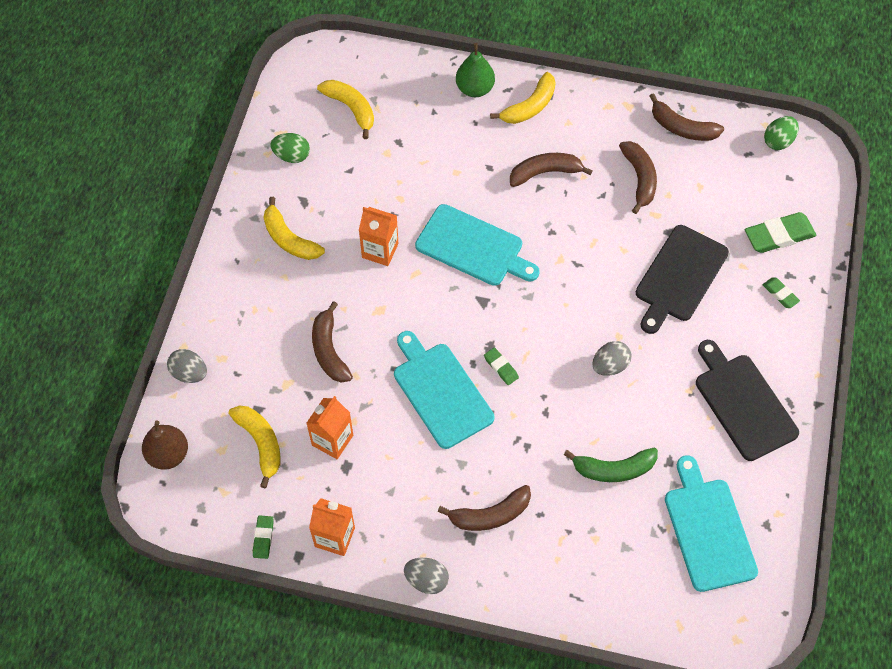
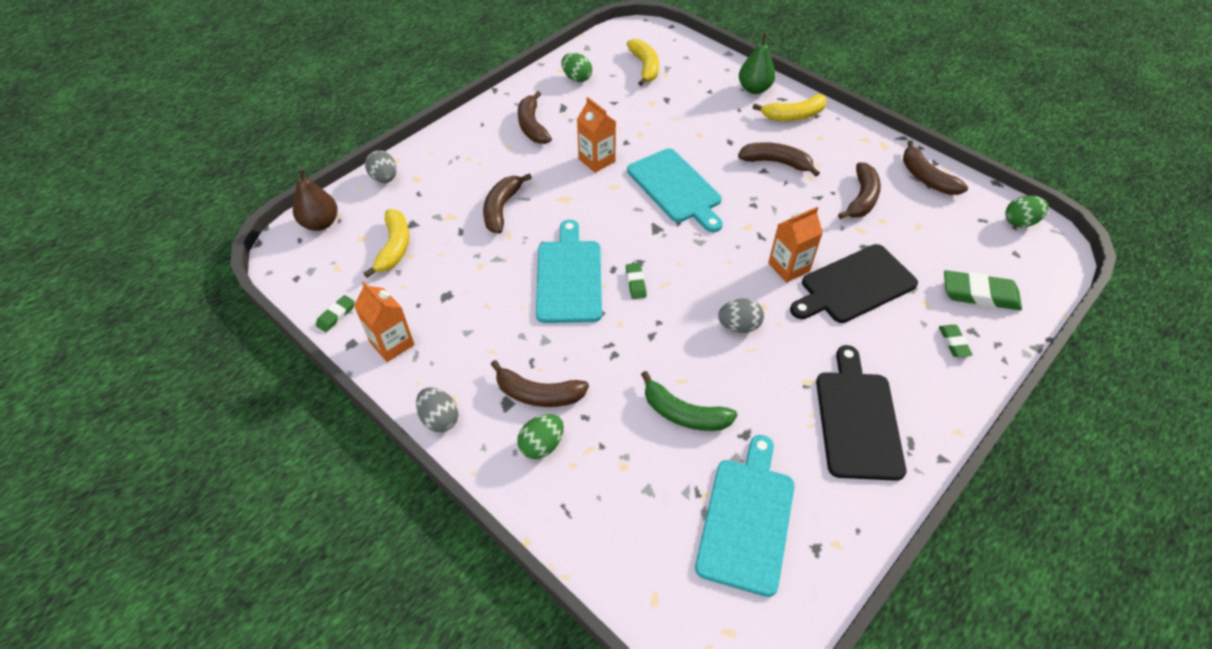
camera: 30 degrees right, 10 degrees down
yellow banana [263,197,325,260] -> brown banana [518,91,552,144]
orange carton [307,396,353,459] -> orange carton moved to [768,207,823,283]
none -> green egg [517,414,564,459]

